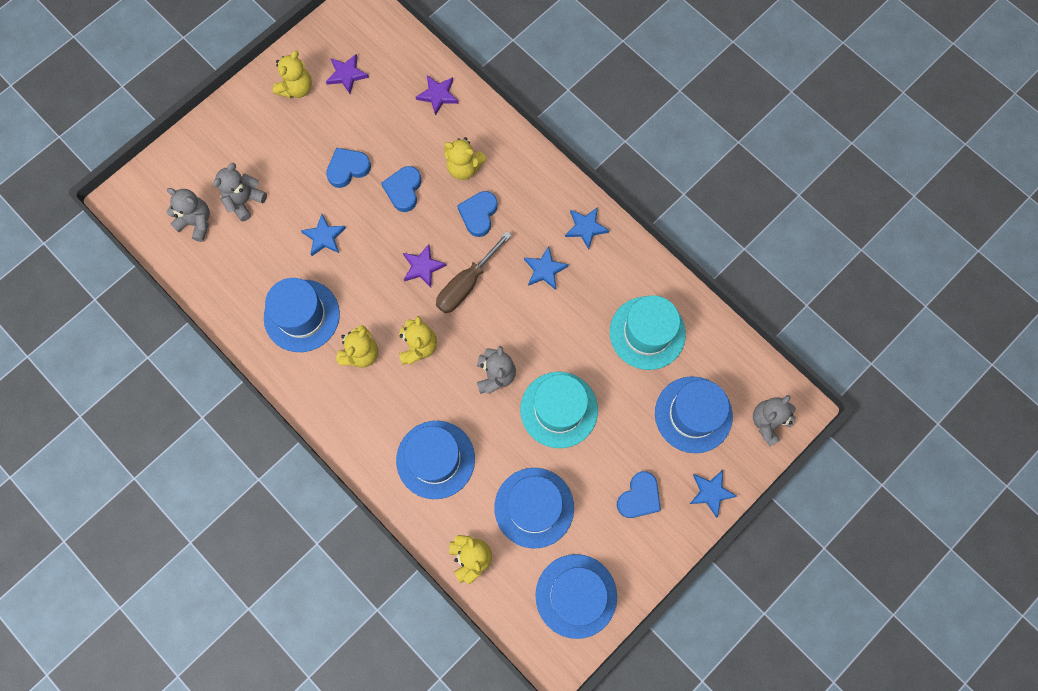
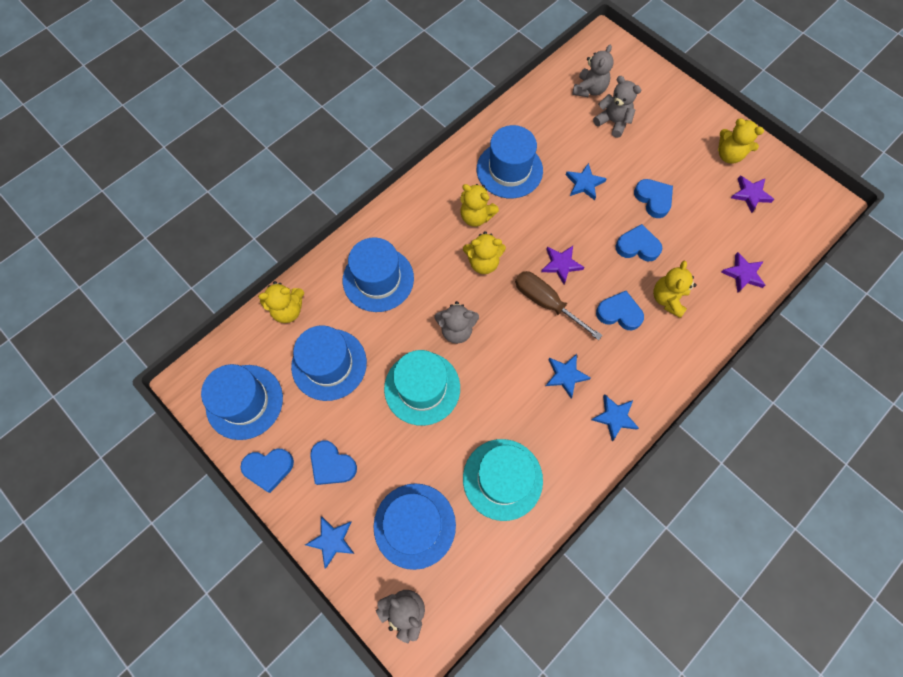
camera: 90 degrees right, 5 degrees down
none -> blue heart [240,448,294,493]

